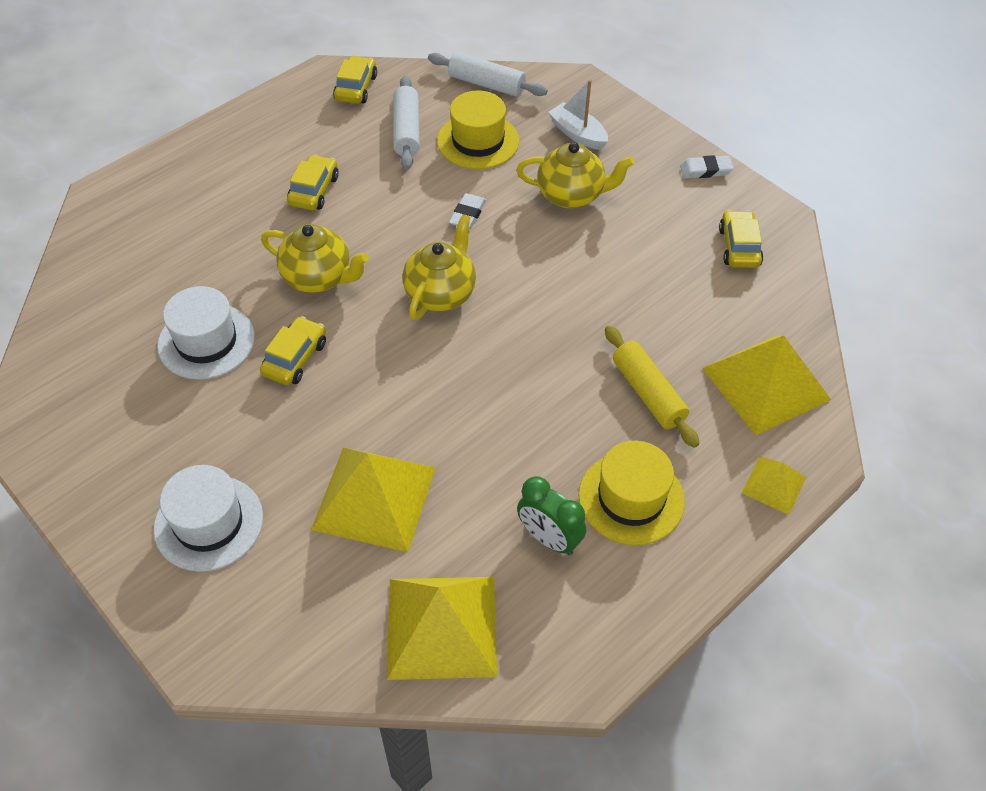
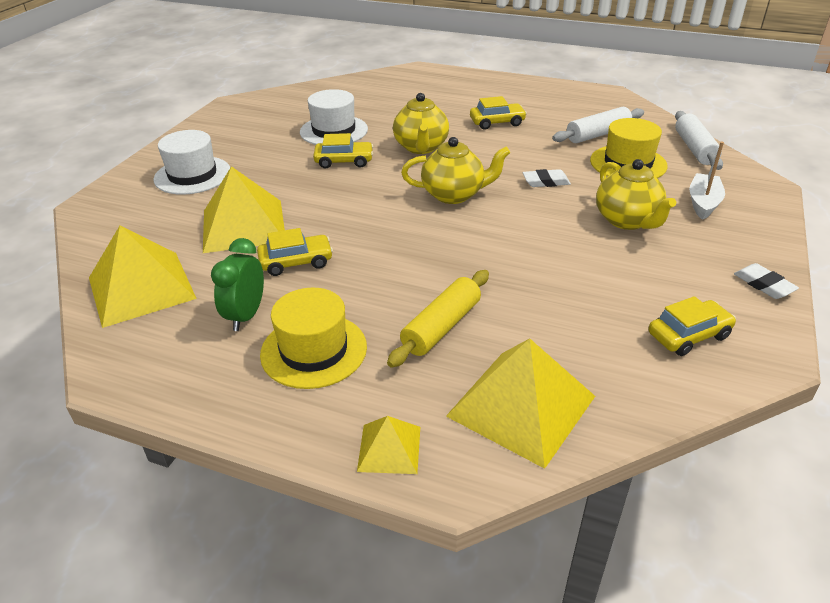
camera: 65 degrees right, 15 degrees down
yellow car [333,55,377,104] -> yellow car moved to [257,228,333,276]

